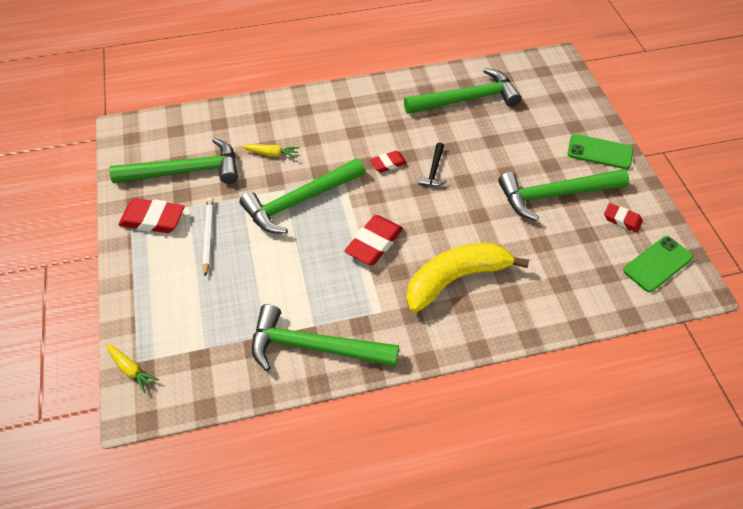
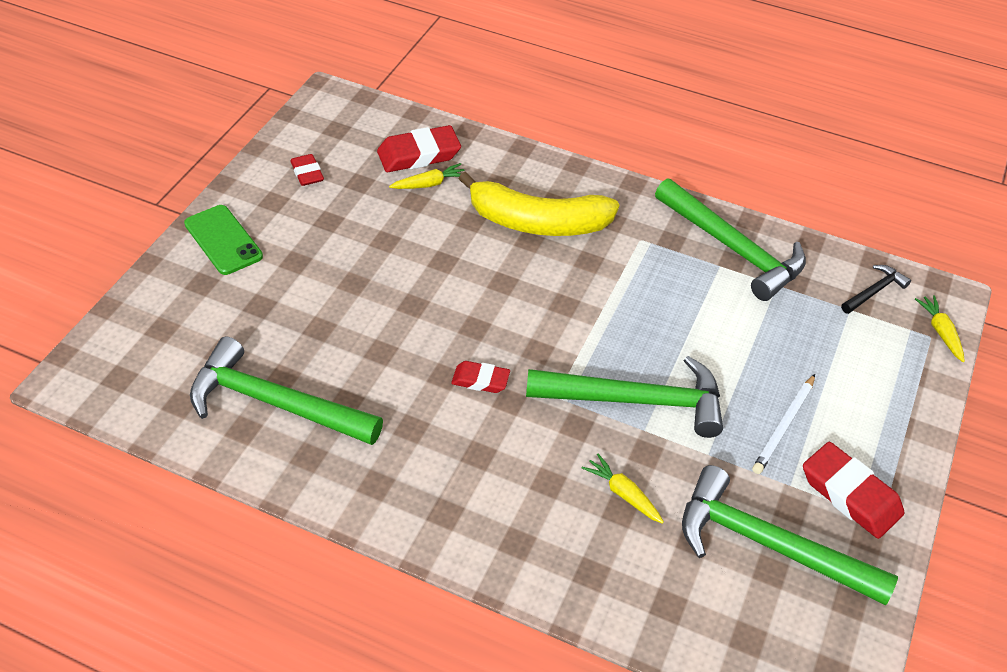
camera: 145 degrees left, 5 degrees down
red eraser [345,215,403,265] -> red eraser moved to [377,125,461,172]
black hammer [419,142,447,187] -> black hammer moved to [841,265,911,314]
green hammer [498,169,629,221] -> none
green phone [623,236,693,292] -> none
none -> yellow carrot [389,163,464,189]

